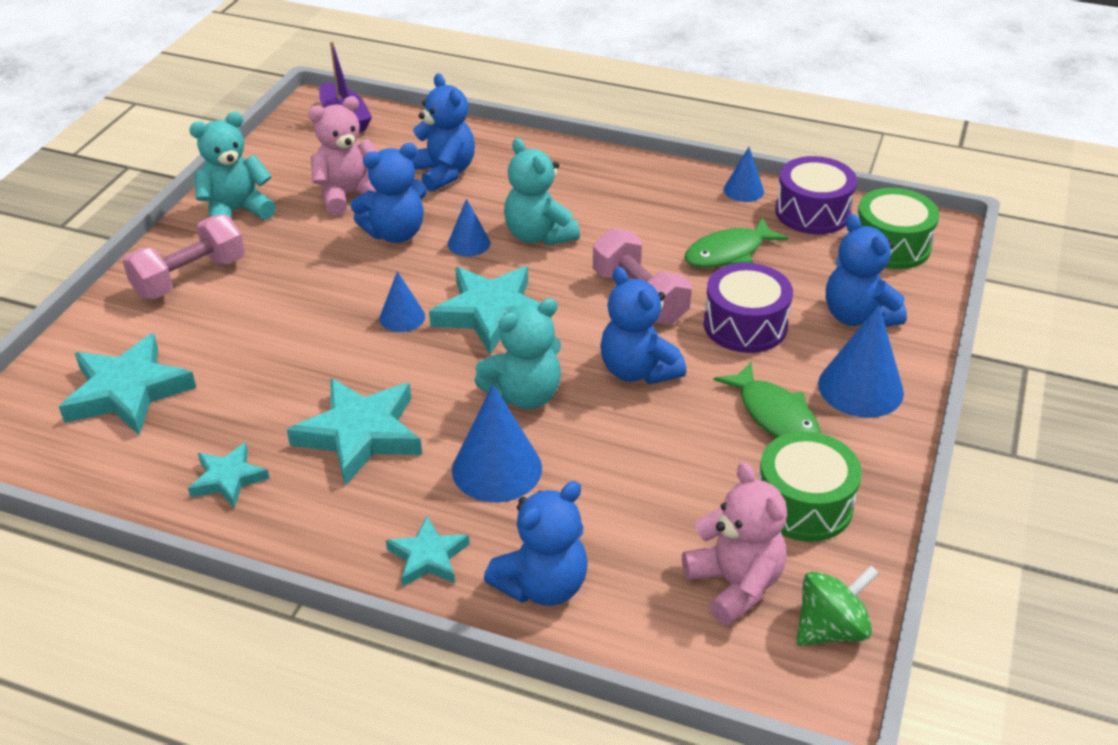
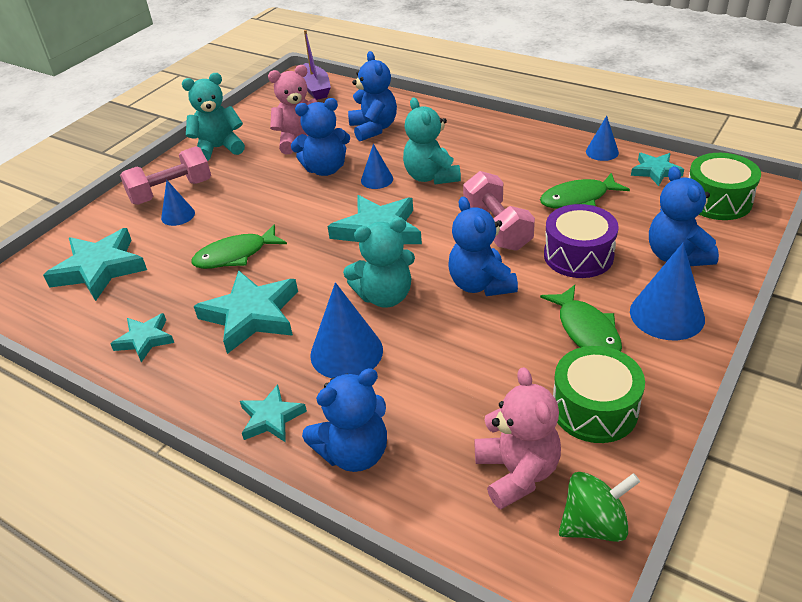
camera: 15 degrees right, 0 degrees up
blue cone [379,271,425,332] -> blue cone moved to [161,180,195,226]
purple drum [775,156,857,234] -> turquoise star [631,153,684,186]
none -> green fish [191,224,287,269]

